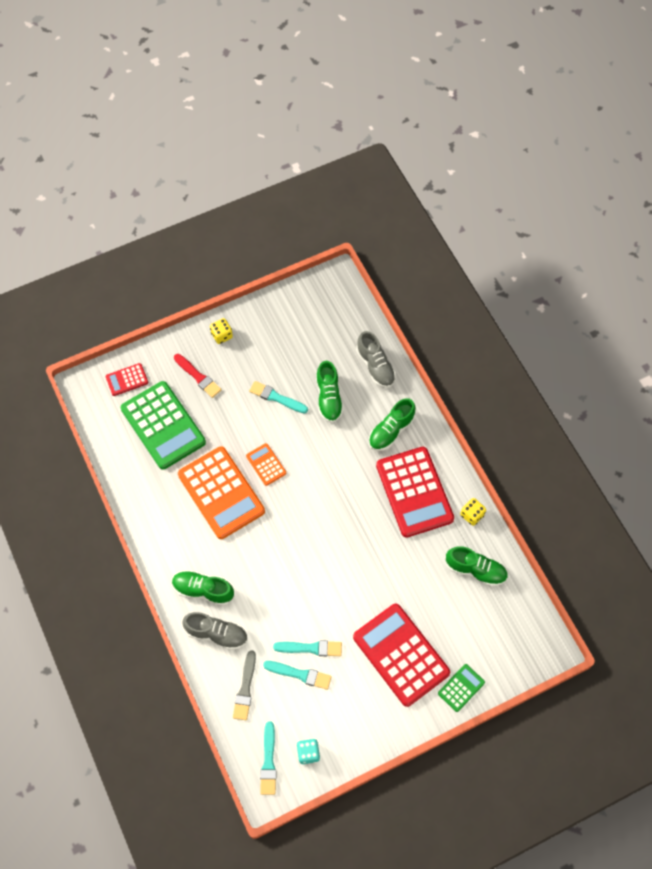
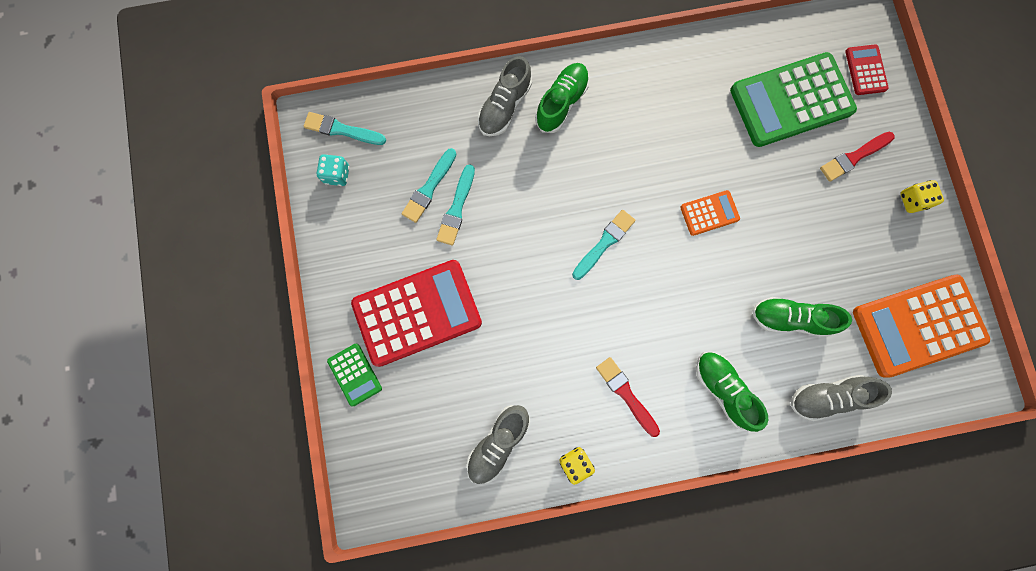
camera: 105 degrees right, 15 degrees up
orange calculator [178,446,265,539] -> orange calculator moved to [853,275,990,378]
grey brush [233,650,256,720] -> none
turquoise brush [249,381,308,414] -> turquoise brush moved to [572,210,636,280]
red calculator [376,447,454,538] -> red brush [596,357,660,437]
green shoe [445,546,508,586] -> grey shoe [467,405,530,484]

